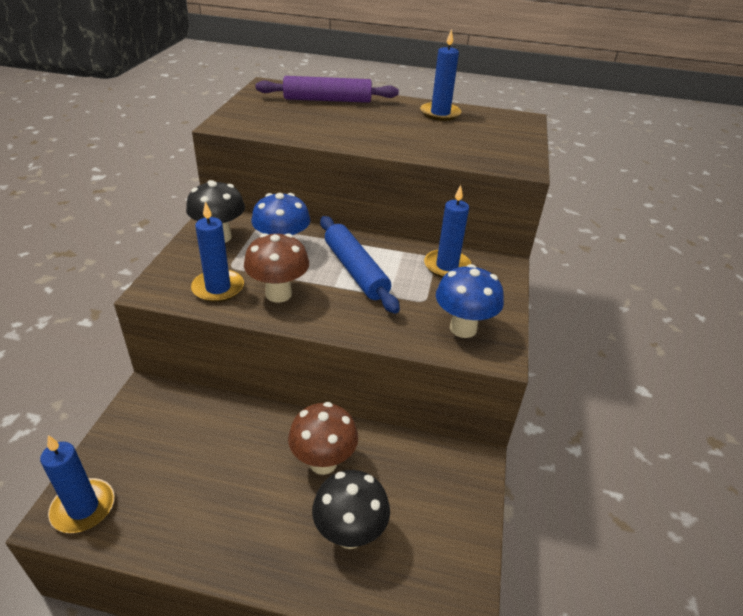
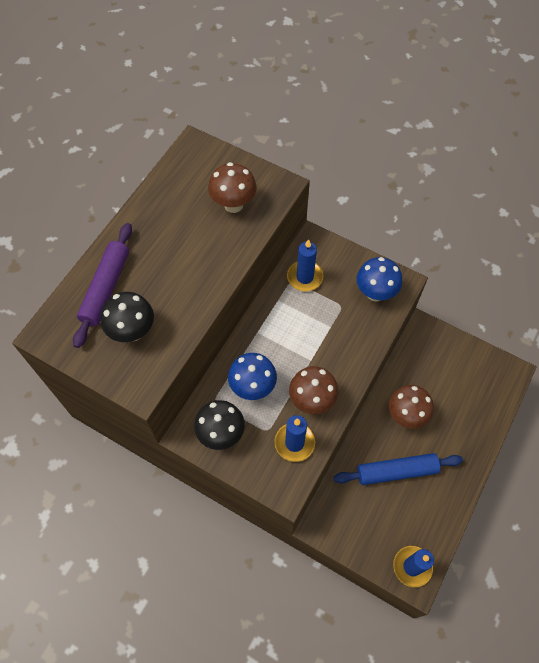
camera: 70 degrees left, 25 degrees up
black mushroom [312,470,390,549] -> black mushroom moved to [100,292,154,342]
blue rolling pin [320,216,400,314] -> blue rolling pin moved to [334,453,463,485]
blue candle [420,29,462,121] -> none
none -> brown mushroom [208,162,256,213]

